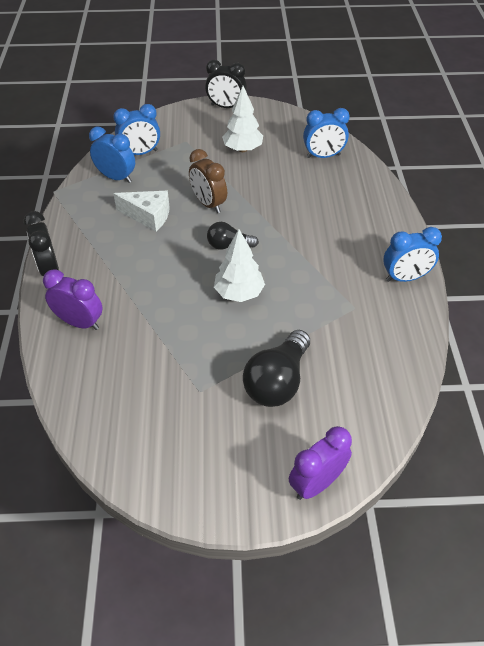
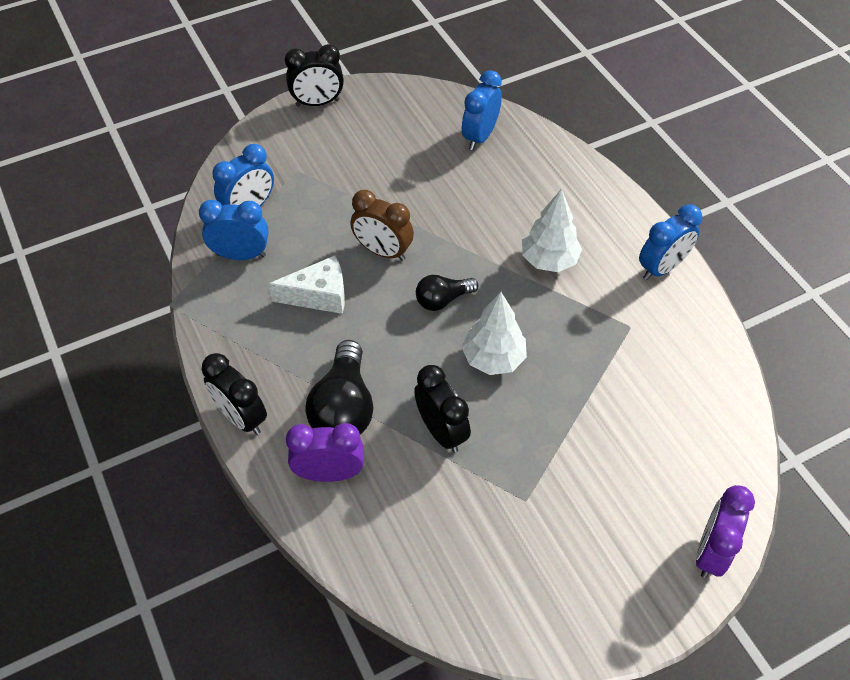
camera: 25 degrees left, 5 degrees up
white tree [222,86,263,152] -> white tree moved to [522,189,582,272]
black light bulb [243,330,310,407] -> black light bulb moved to [305,340,374,434]
blue clock [303,108,350,158] -> blue clock turned 150 degrees clockwise [462,70,502,150]
none -> black clock [414,365,471,453]

